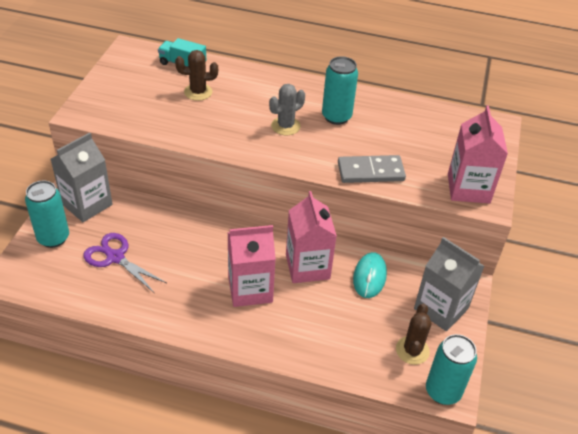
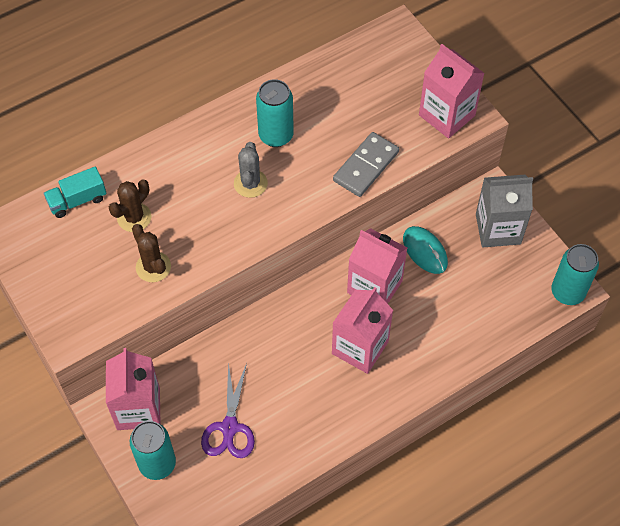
camera: 45 degrees left, 15 degrees up
grey carton [51,132,113,222] -> pink carton [106,348,161,430]
purple scissors [83,233,167,292] -> purple scissors turned 75 degrees counterclockwise [201,362,255,458]
brown cactus [396,304,431,365] -> brown cactus moved to [132,224,171,282]

